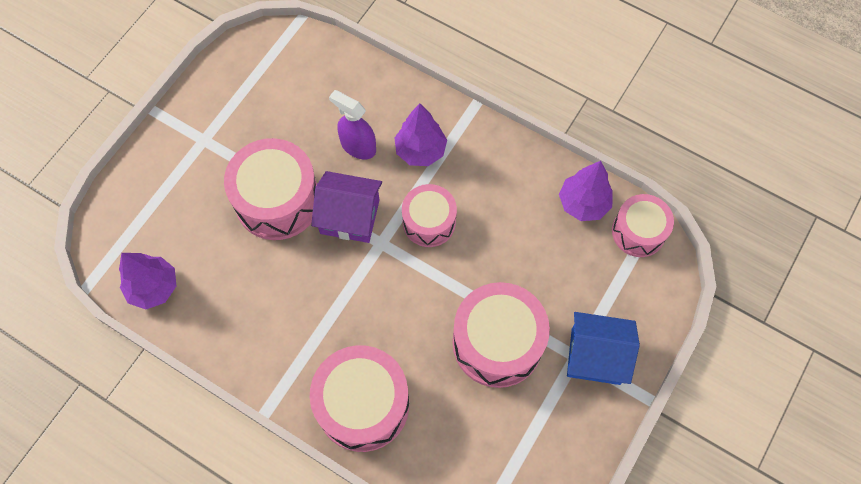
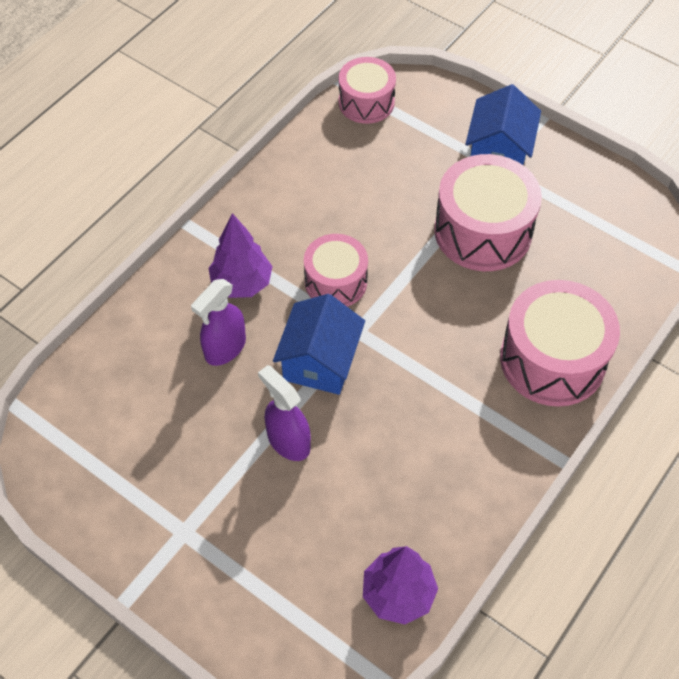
camera: 85 degrees left, 10 degrees down
pink drum [224,138,317,240] -> purple spray bottle [258,365,311,461]
purple house [311,171,382,243] -> blue house [273,294,365,395]
purple tree [559,161,613,221] -> none

